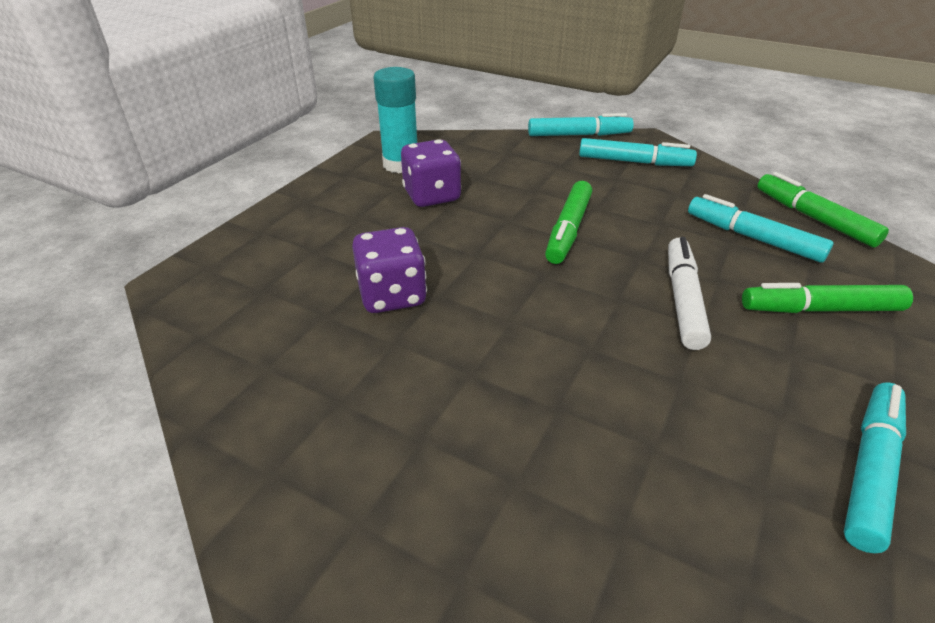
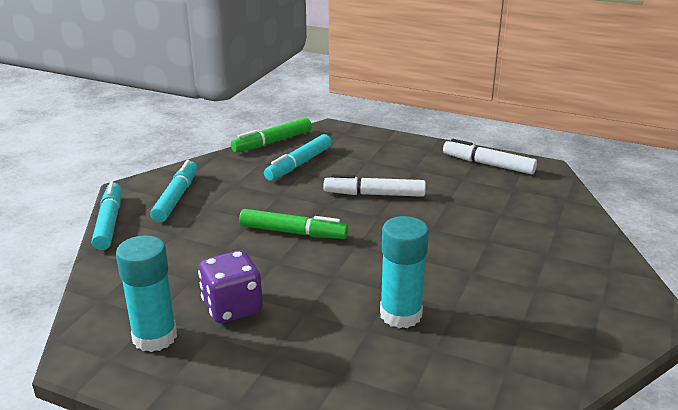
camera: 95 degrees left, 10 degrees down
purple dice [352,227,427,313] -> turquoise glue stick [380,216,429,328]
green marker [742,283,913,313] -> none
turquoise marker [844,382,906,553] -> white marker [443,139,537,174]

